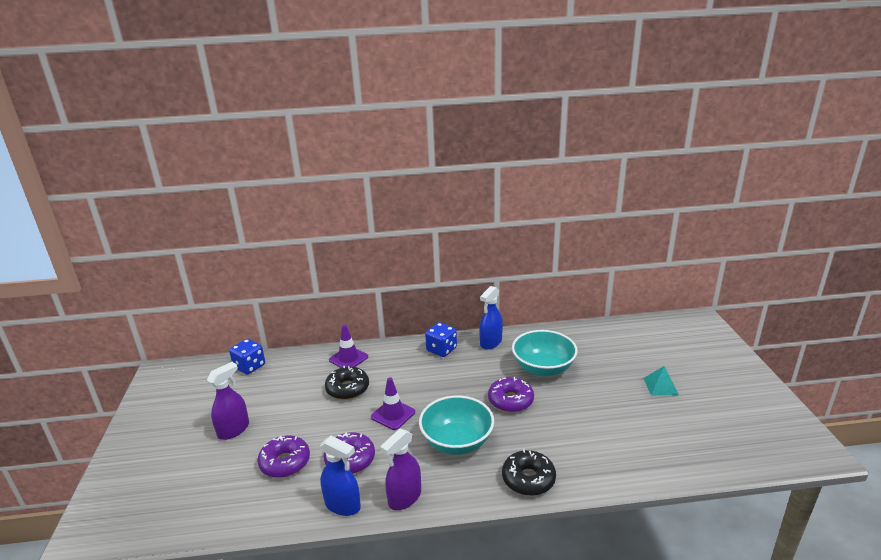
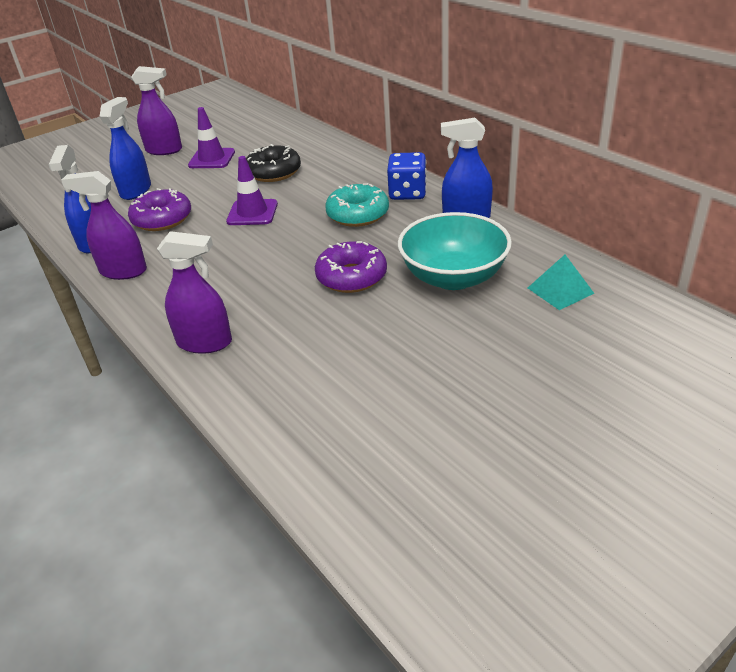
camera: 60 degrees right, 10 degrees up
blue dice [229,339,265,375] -> none
purple donut [258,436,310,478] -> blue spray bottle [99,97,151,200]
purple traffic cone [329,324,368,368] -> purple traffic cone moved to [188,107,235,168]
turquoise bowl [419,395,494,455] -> none
black donut [502,449,556,496] -> purple spray bottle [157,231,232,354]
turquoise pyramid [644,366,679,395] -> turquoise pyramid moved to [528,255,595,310]
none -> turquoise donut [325,183,389,227]

